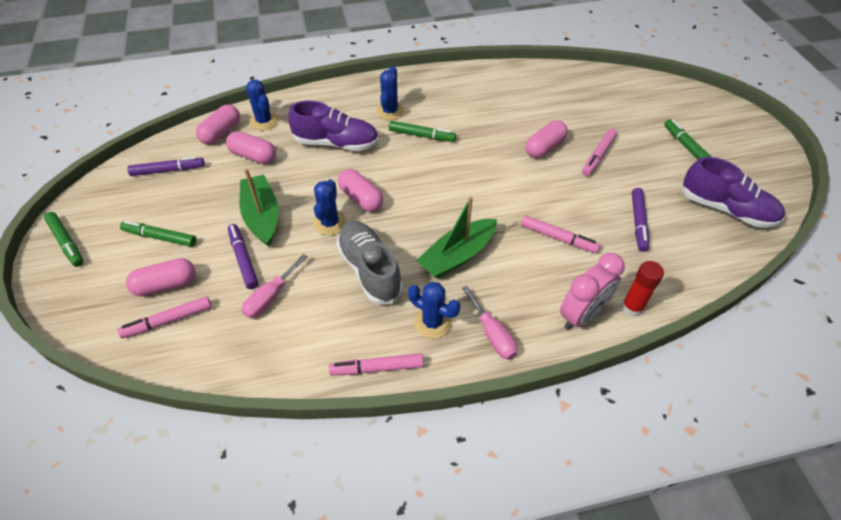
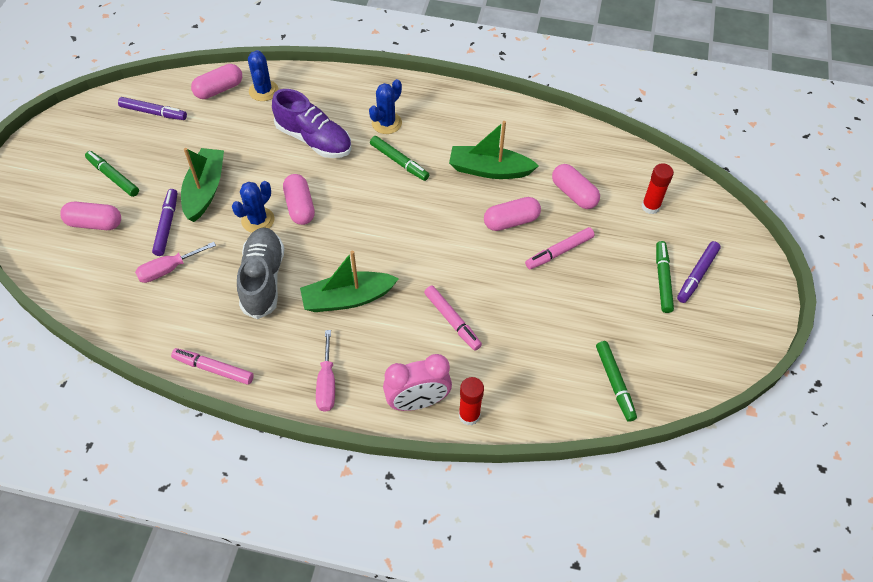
camera: 25 degrees right, 5 degrees up
green marker [44,212,84,267] -> green marker moved to [596,341,637,422]
pink marker [118,296,212,338] -> none
pink capsule [226,131,276,164] -> pink capsule moved to [552,164,600,209]
blue cactus [408,282,460,339] -> none
purple marker [632,188,649,252] -> purple marker moved to [677,241,721,303]
purple shoe [681,157,785,228] -> none
none -> green boat [449,121,539,179]
none -> red glue stick [642,163,674,214]

